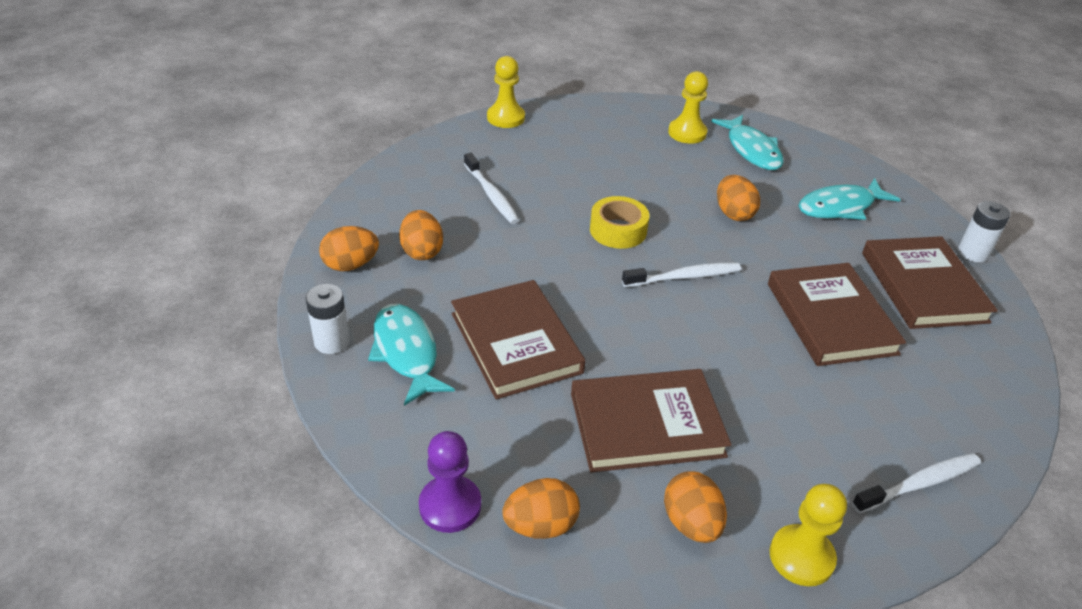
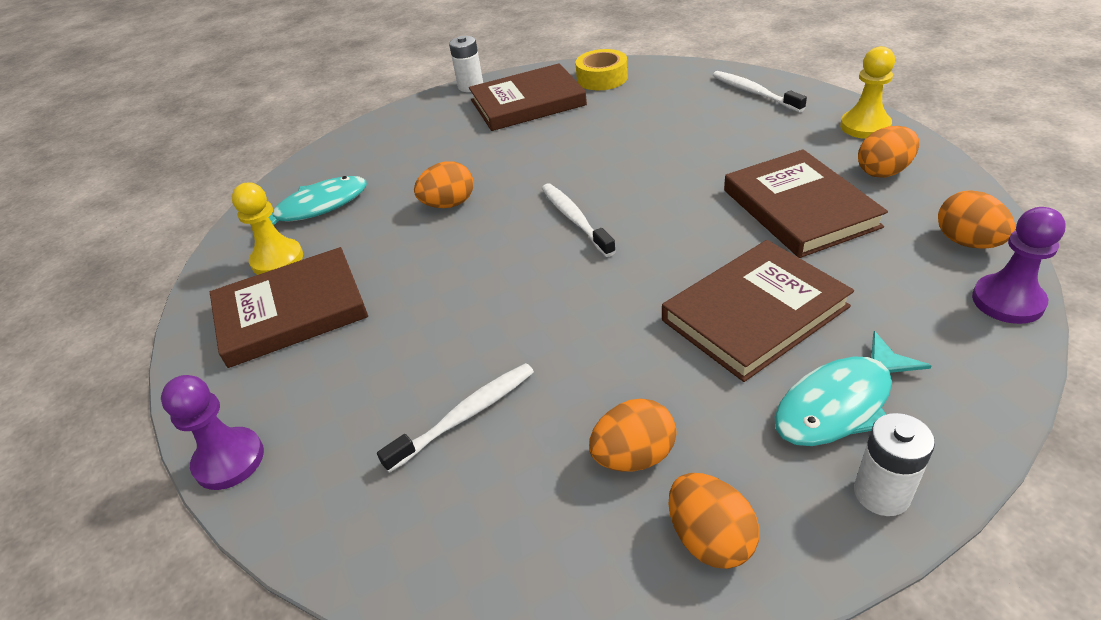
camera: 95 degrees left, 0 degrees up
yellow pawn [487,56,525,128] -> purple pawn [161,375,264,490]
yellow tape [590,196,649,249] -> yellow tape moved to [575,49,628,90]
brown book [768,263,906,366] -> brown book moved to [210,247,368,368]
turquoise fish [799,178,901,220] -> none

